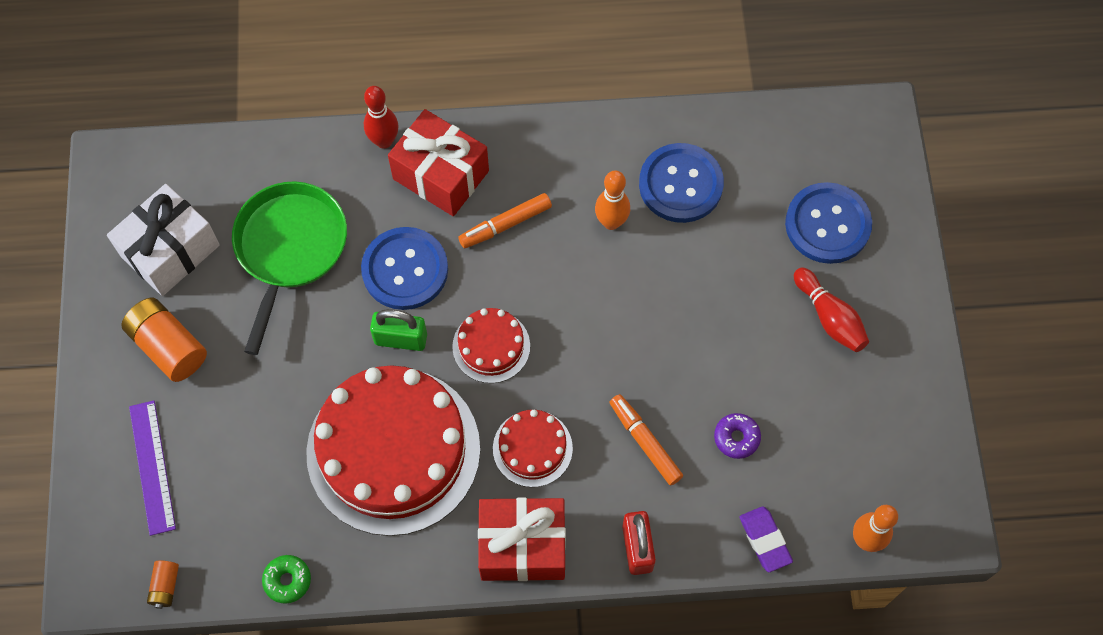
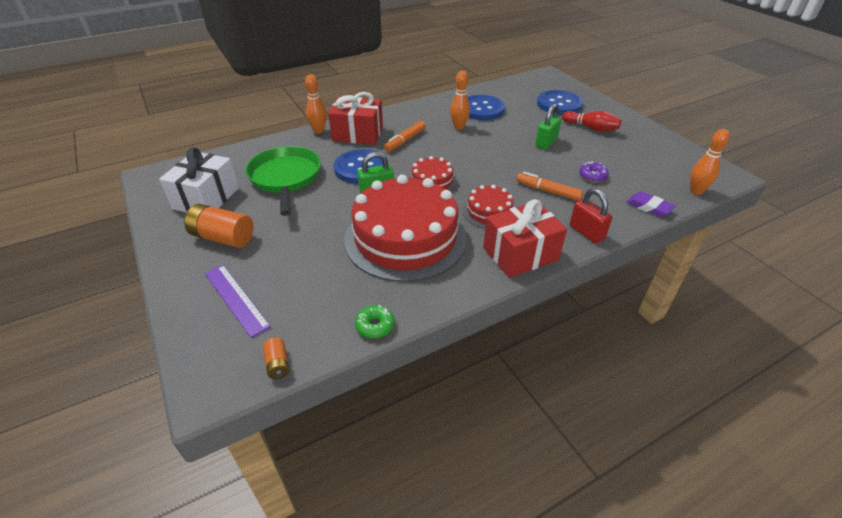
camera: 25 degrees left, 25 degrees down
red bowling pin [364,86,399,149] -> orange bowling pin [305,74,327,134]
none -> green padlock [535,103,562,149]

